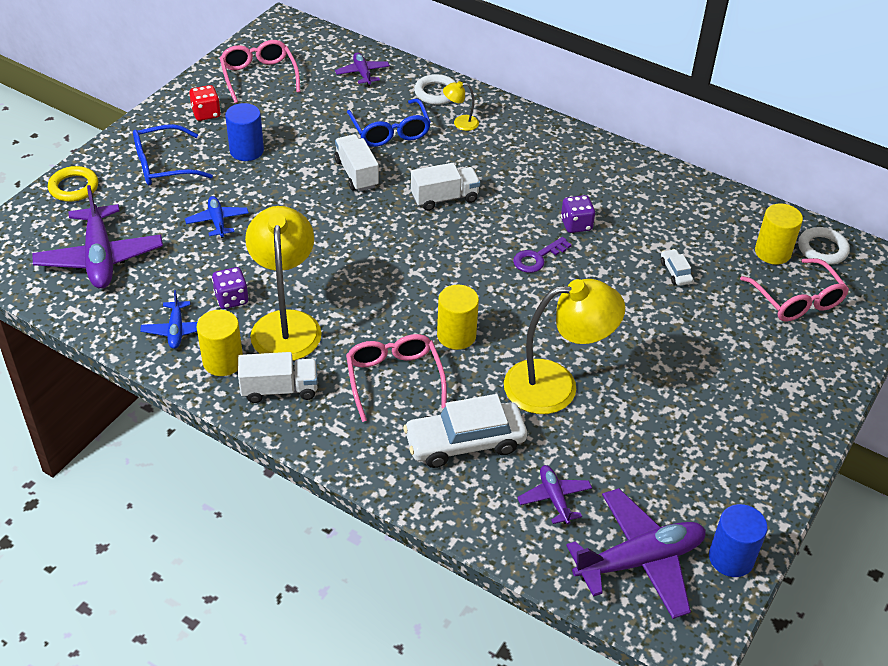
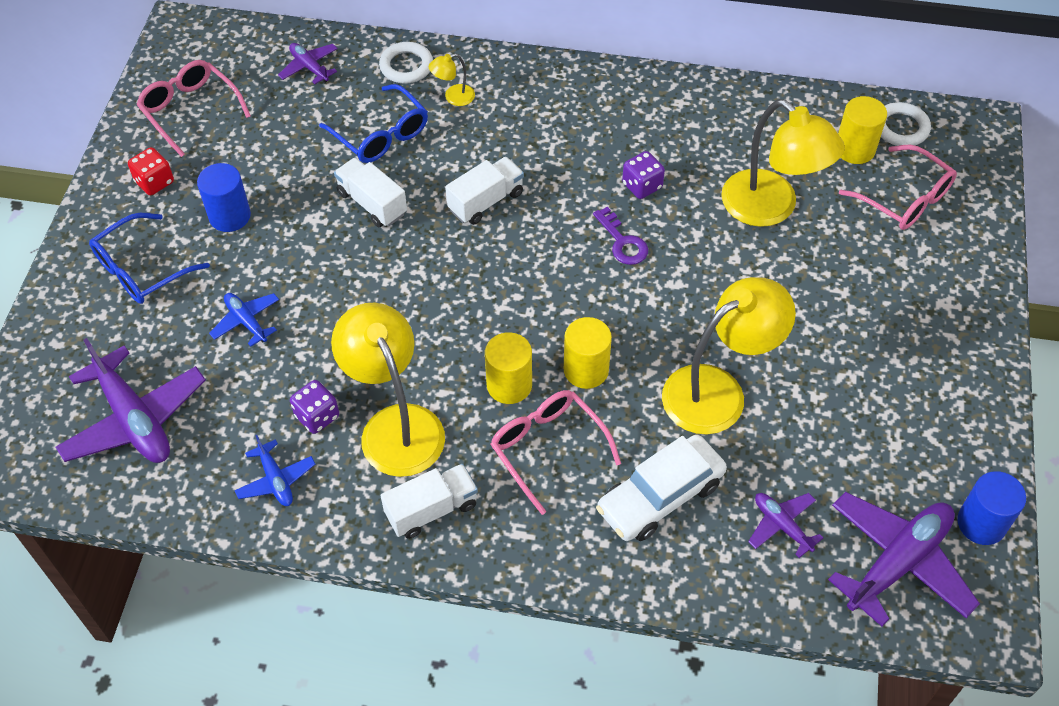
camera: 20 degrees left, 10 degrees up
yellow ring [48,166,98,202] -> none
yellow cylinder [196,310,243,376] -> yellow cylinder moved to [485,332,532,404]
purple key [513,237,572,273] -> purple key turned 60 degrees counterclockwise [593,207,648,265]
white car [661,249,693,286] -> yellow lamp [721,99,845,227]

